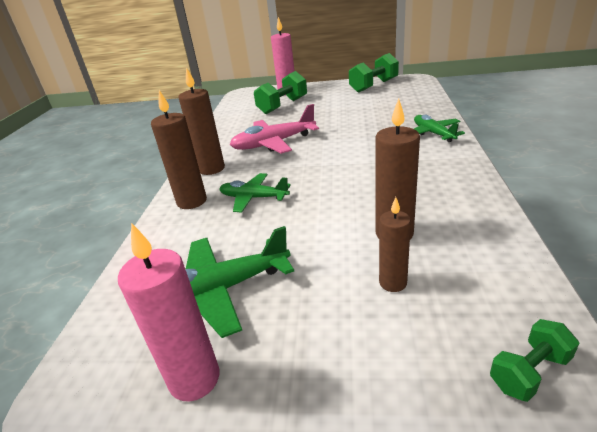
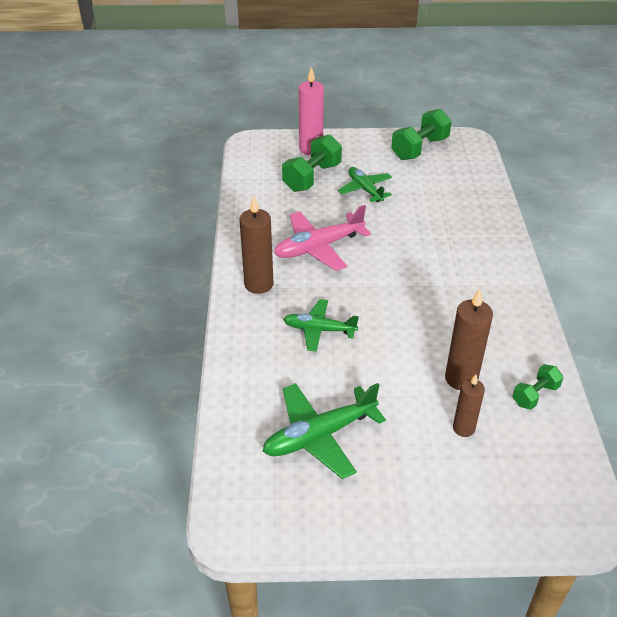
camera: 10 degrees left, 10 degrees up
pink candle [118,223,219,401] -> none
brown candle [151,90,207,209] -> none
green plane [414,115,465,142] -> green plane moved to [338,167,392,202]
green dumbbell [490,319,579,402] -> green dumbbell moved to [513,364,564,410]

